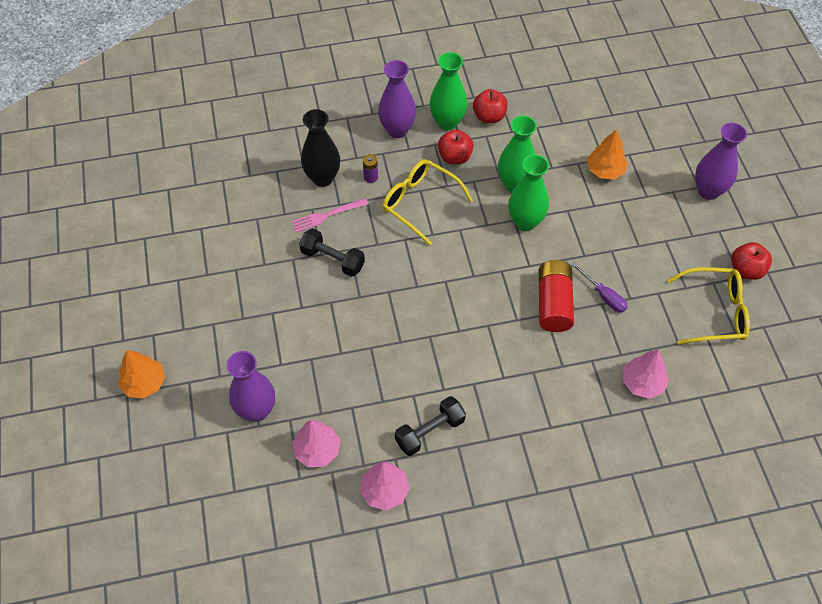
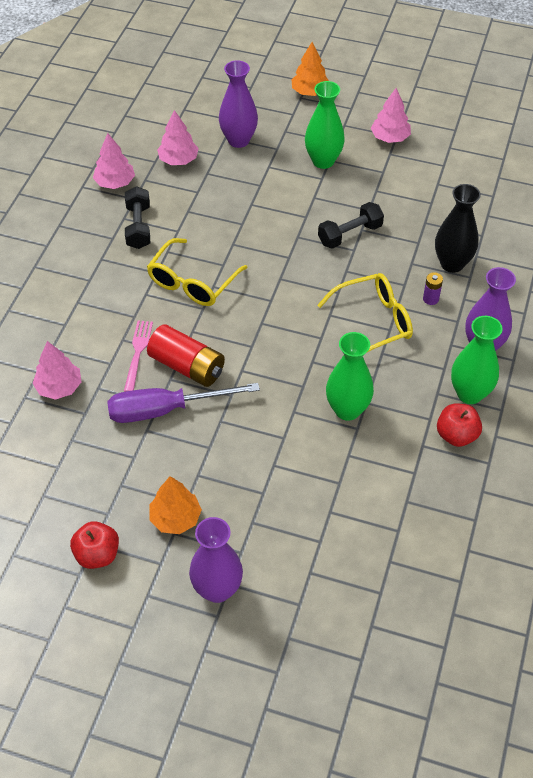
camera: 120 degrees right, 5 degrees down
pink fork [291,198,369,233] -> pink fork moved to [124,320,153,392]
red apple [438,129,474,164] -> none
green vase [508,155,549,231] -> green vase moved to [305,81,345,169]
purple screwdriver [571,262,628,313] -> purple screwdriver [107,383,260,423], size x1.86
orange tree [587,129,628,179] -> orange tree moved to [149,476,202,534]
yellow glasses [667,267,750,345] -> yellow glasses moved to [147,238,248,306]
none -> pink tree [371,88,411,143]

